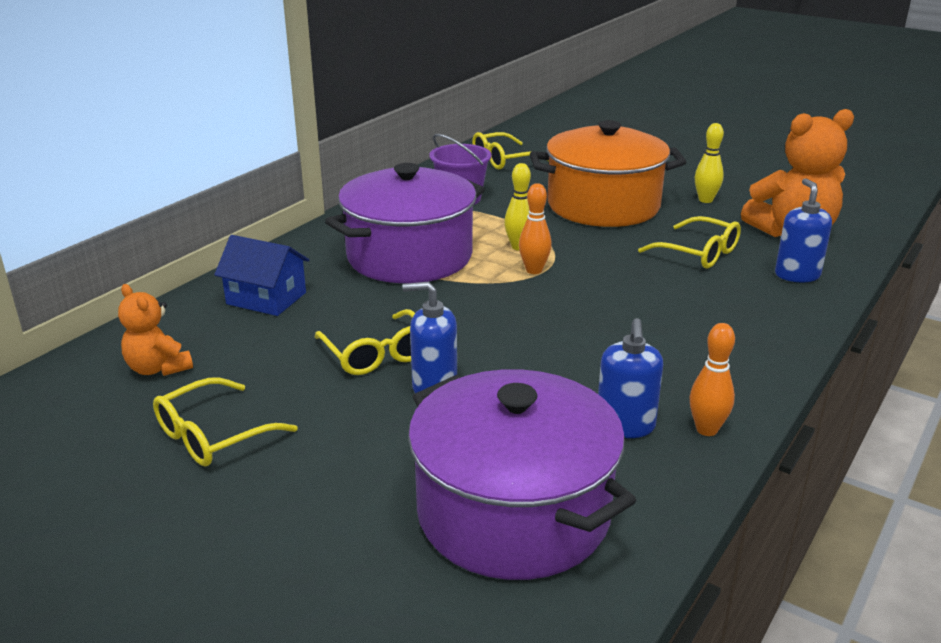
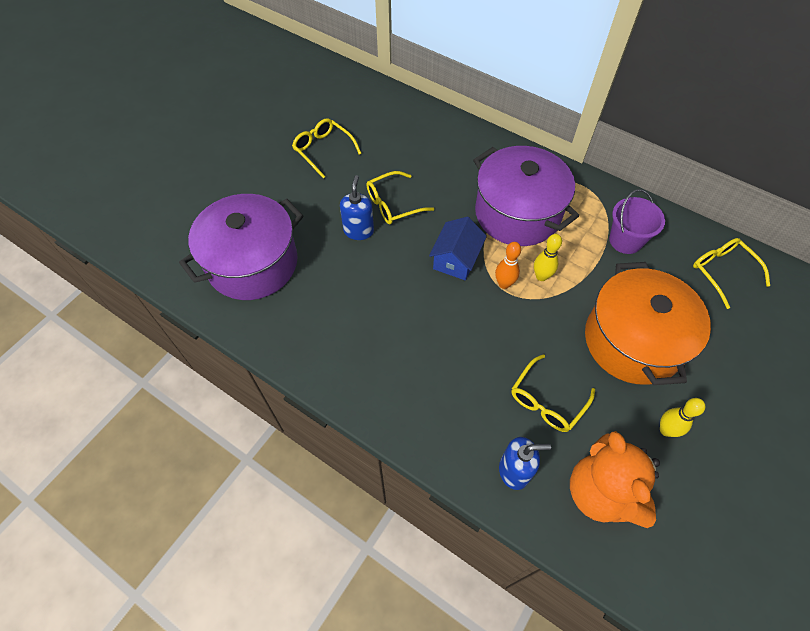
camera: 90 degrees right, 30 degrees up
orange teddy bear [118,284,193,376] -> none
blue house [214,235,309,316] -> blue house moved to [429,217,487,280]
blue soap dispenser [598,318,663,438] -> none
orange bowling pin [690,323,735,436] -> none

